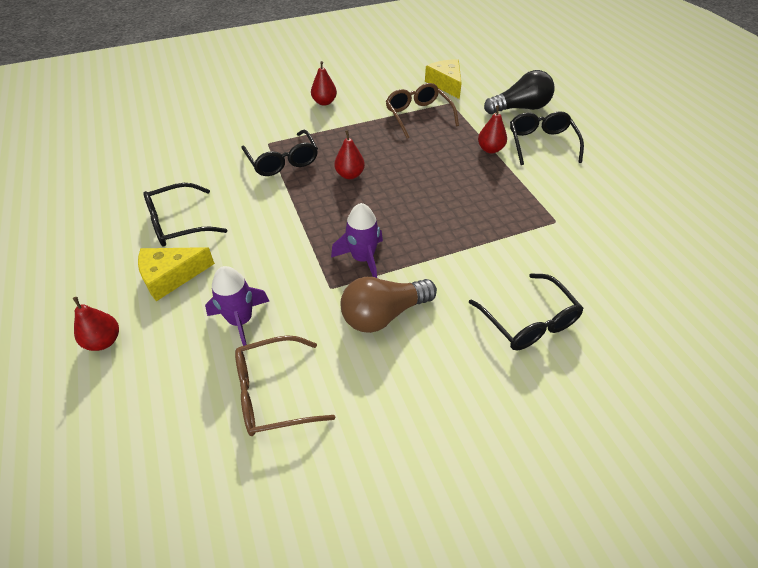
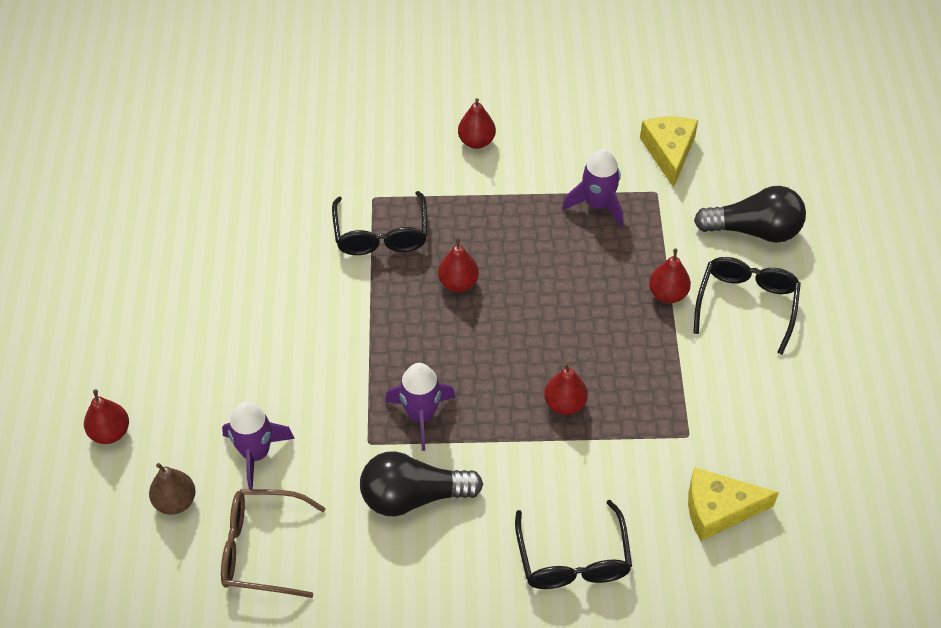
camera: 20 degrees right, 5 degrees up
yellow cheese [138,247,215,301] -> yellow cheese moved to [688,467,779,541]
black glasses [143,183,227,247] -> none
brown light bulb [341,277,437,333] -> black light bulb [360,451,483,516]
brown glasses [386,83,459,139] -> purple rocket [562,149,623,228]
none -> brown pear [149,463,196,515]
none -> red pear [544,363,588,415]

